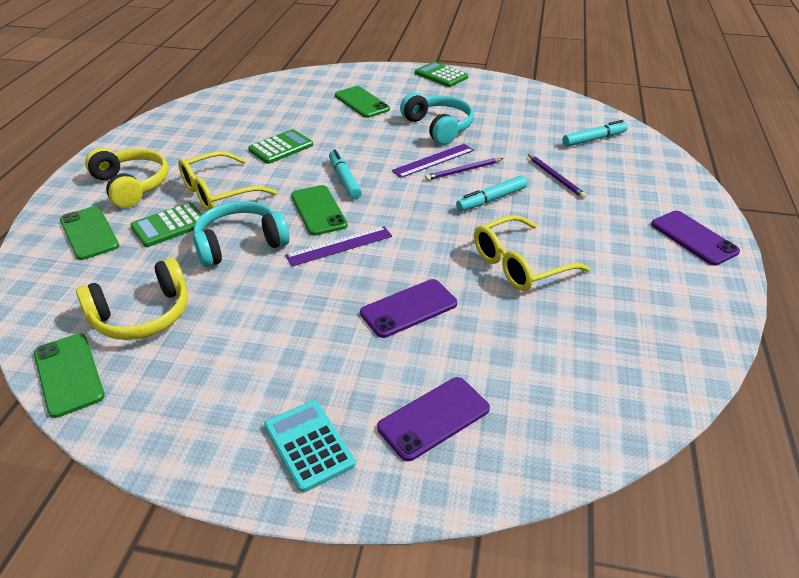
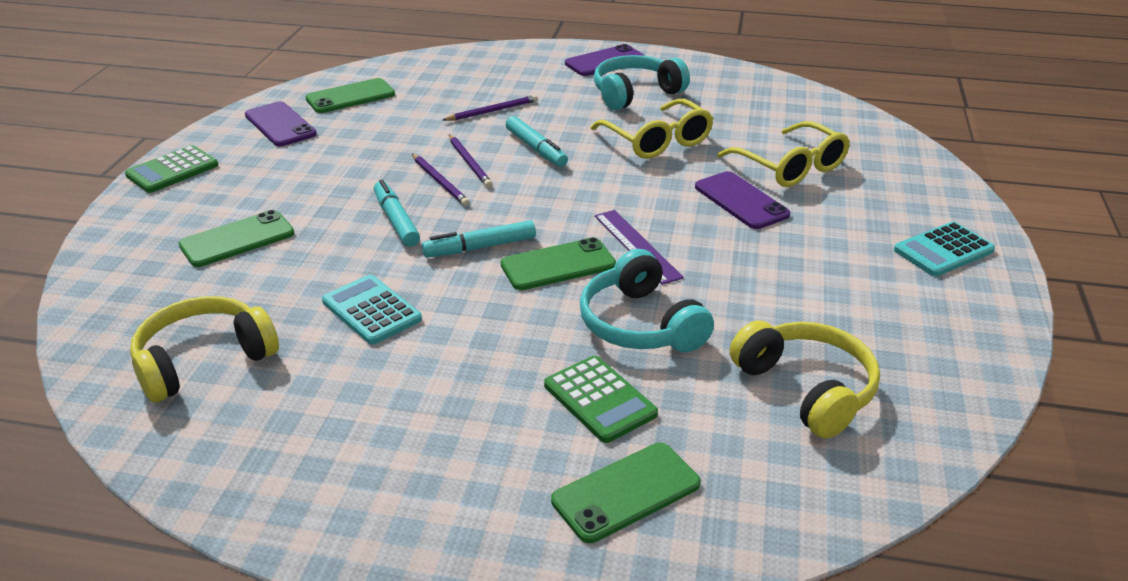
camera: 90 degrees left, 5 degrees down
green phone [34,333,105,418] -> green phone moved to [305,78,395,113]
yellow headphones [85,148,168,208] -> yellow headphones moved to [130,296,279,402]
yellow glasses [178,151,277,211] -> yellow glasses moved to [717,121,850,187]
green calculator [248,129,313,164] -> turquoise calculator [322,275,422,345]
purple phone [377,377,490,461] -> purple phone moved to [245,101,317,146]
purple ruler [392,144,474,178] -> purple pencil [412,154,470,206]
turquoise headphones [400,93,474,145] -> turquoise headphones moved to [594,55,690,110]
turquoise marker [562,120,628,147] -> turquoise marker moved to [374,180,420,247]

